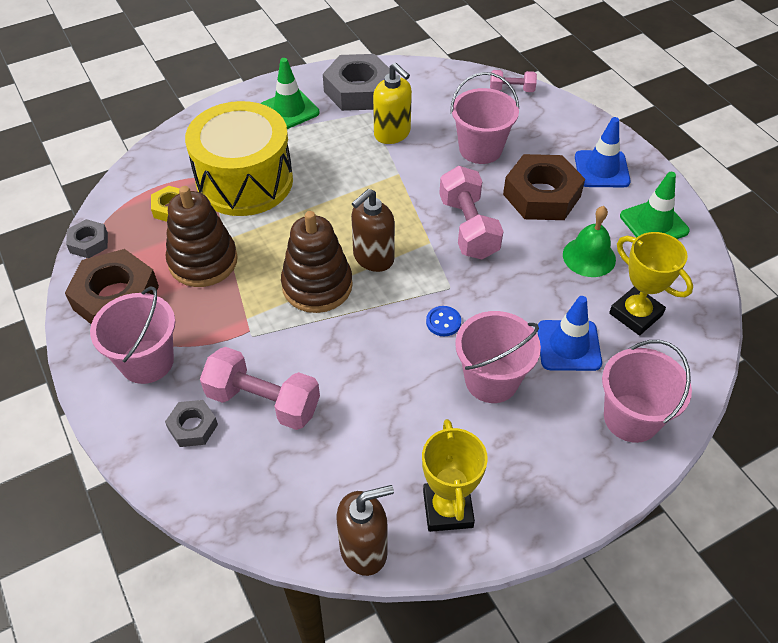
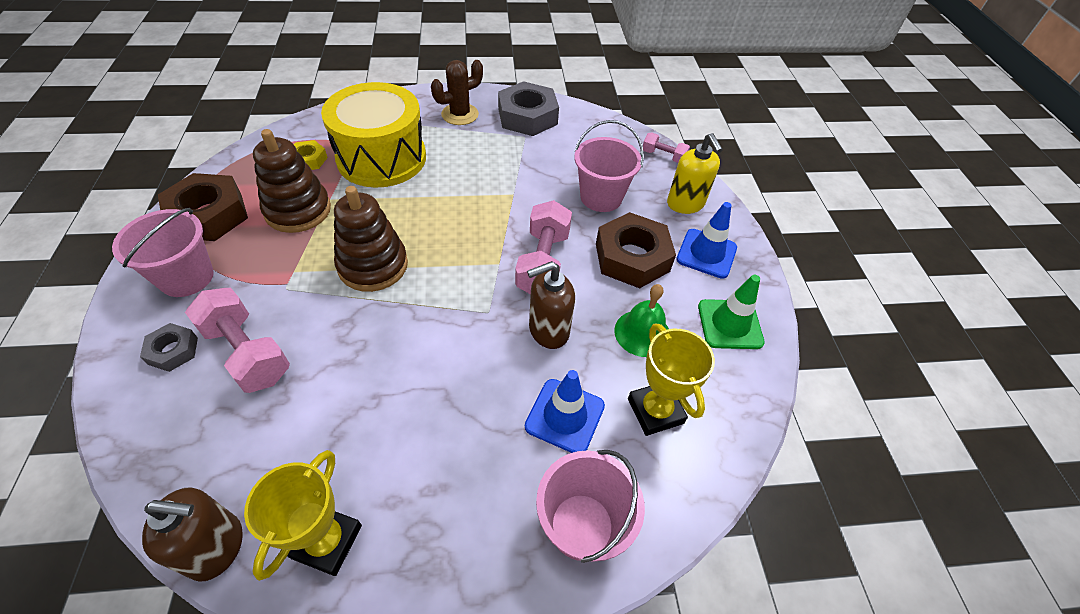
camera: 20 degrees right, 0 degrees up
grey nut [66,219,108,258] -> none
green traffic cone [261,58,320,129] -> brown cactus [431,60,483,125]
brown soap dispenser [351,189,395,272] -> brown soap dispenser moved to [527,261,575,349]
yellow soap dispenser [373,63,412,144] -> yellow soap dispenser moved to [667,133,723,214]
blue button [426,306,461,336] -> none
pink bucket [455,311,541,403] -> none

